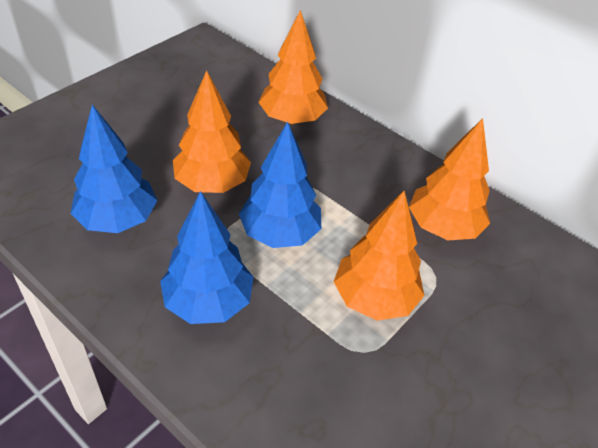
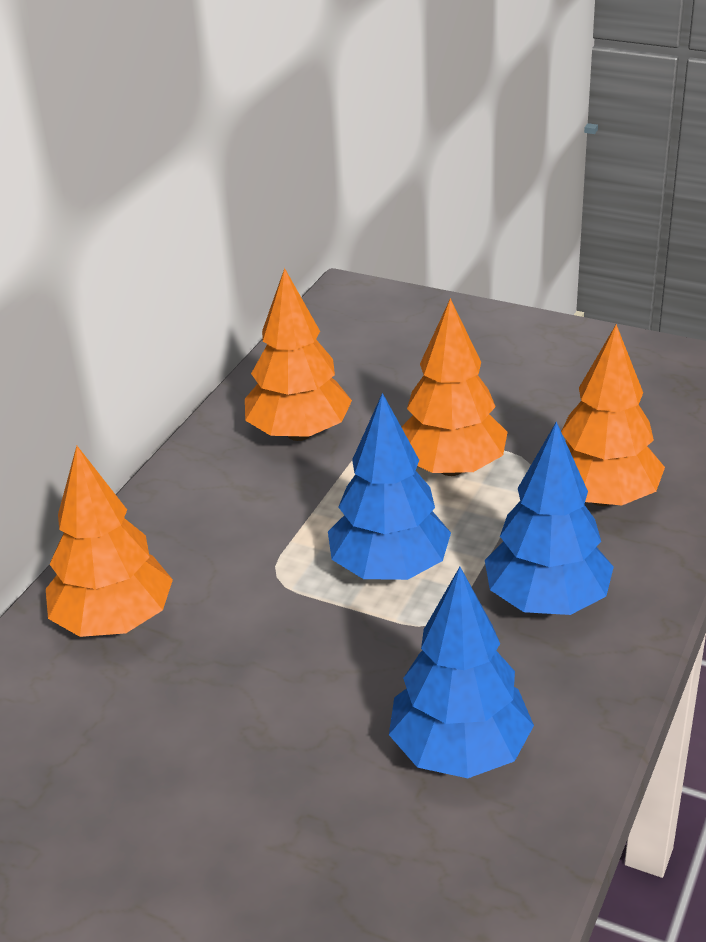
camera: 100 degrees left, 10 degrees down
orange tree [173,70,251,193] -> orange tree moved to [561,324,665,506]

